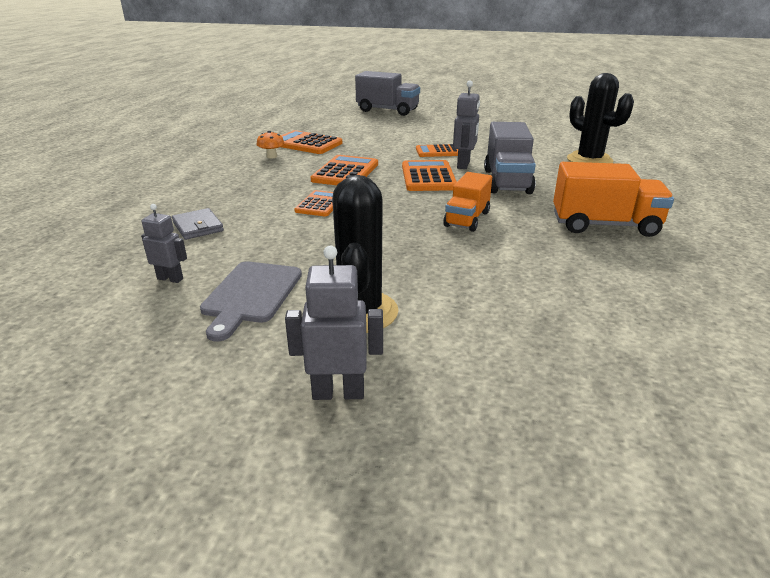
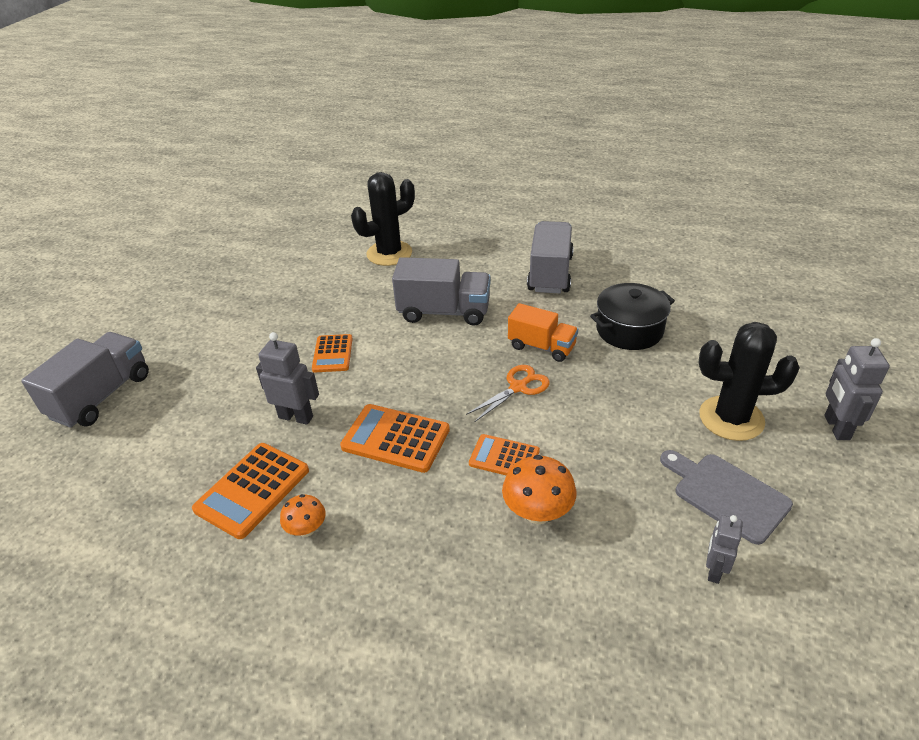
camera: 85 degrees left, 10 degrees up
grey wallet [172,208,224,240] -> none
grey cutting board [200,261,302,341] -> grey cutting board turned 150 degrees counterclockwise [660,450,793,545]
orange calculator [402,160,457,191] -> none
grey robot [453,81,480,169] -> grey robot moved to [256,332,319,425]
orange truck [553,162,674,237] -> grey truck [527,221,574,294]
none -> orange scissors [466,365,550,422]
none -> orange mushroom [502,455,577,524]
none -> black pot [590,283,675,350]

